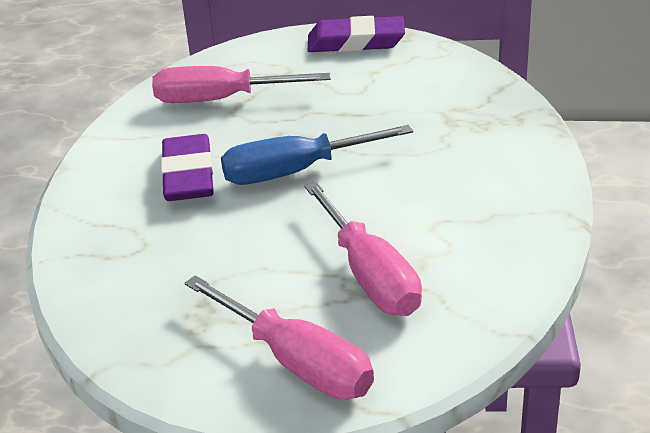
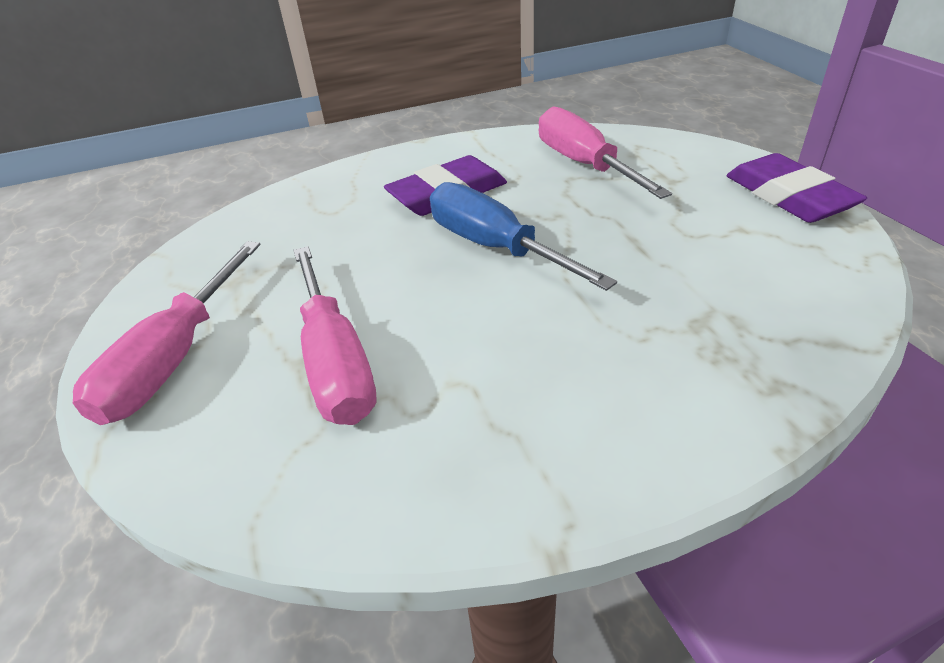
camera: 65 degrees right, 5 degrees up
pink screwdriver [304,182,422,316] -> pink screwdriver turned 60 degrees counterclockwise [293,246,377,425]

